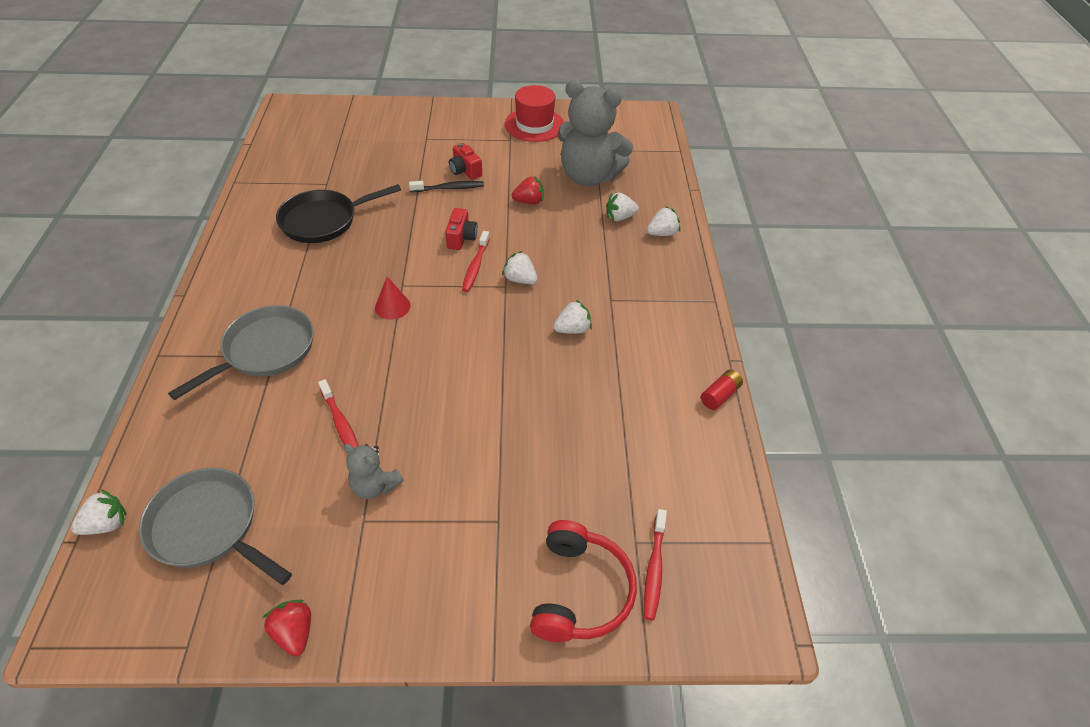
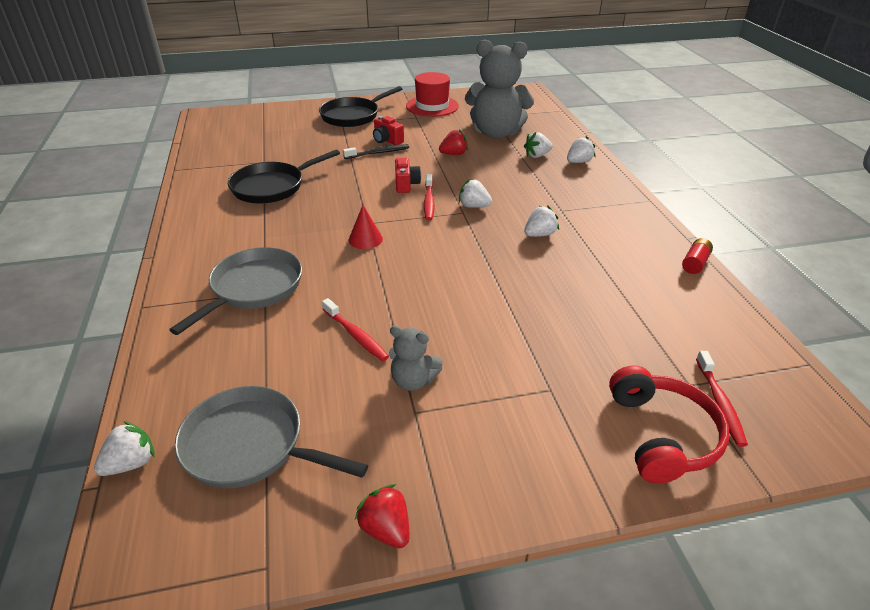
camera: 10 degrees left, 10 degrees down
none -> black pan [319,86,402,127]

